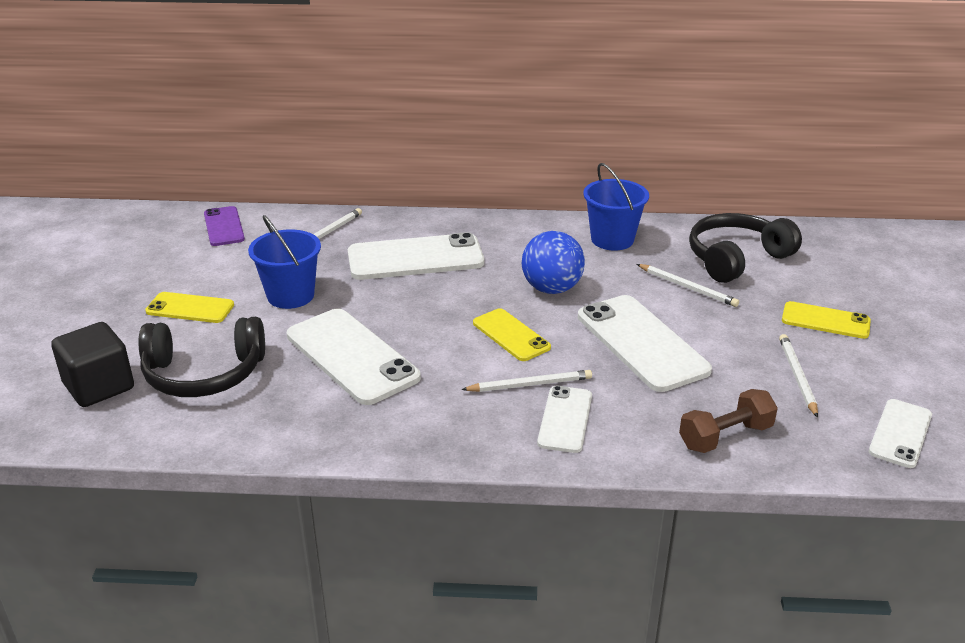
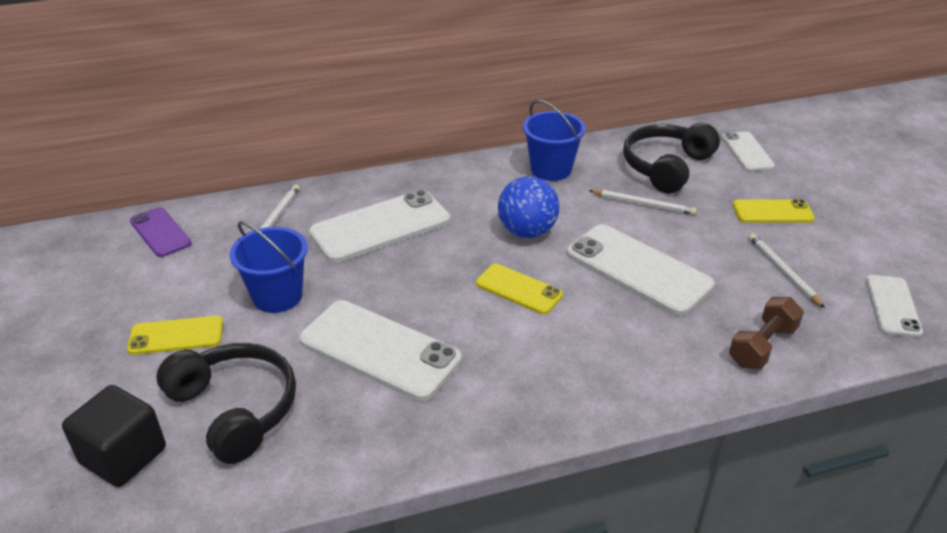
camera: 20 degrees left, 5 degrees up
black headphones [138,317,265,397] -> black headphones turned 105 degrees counterclockwise [156,343,296,464]
white pencil [461,370,592,392] -> none
white phone [537,386,592,453] -> white phone moved to [721,131,775,171]

